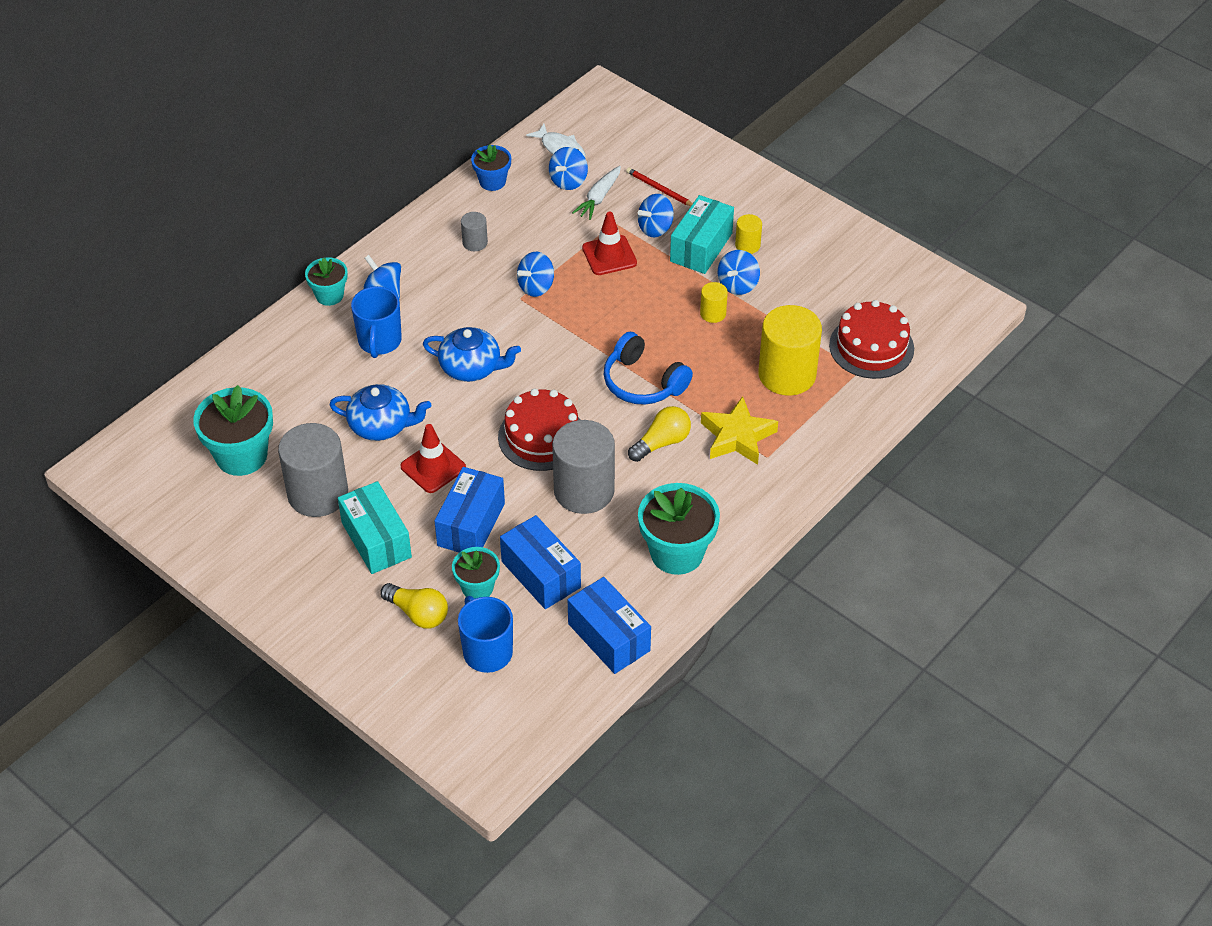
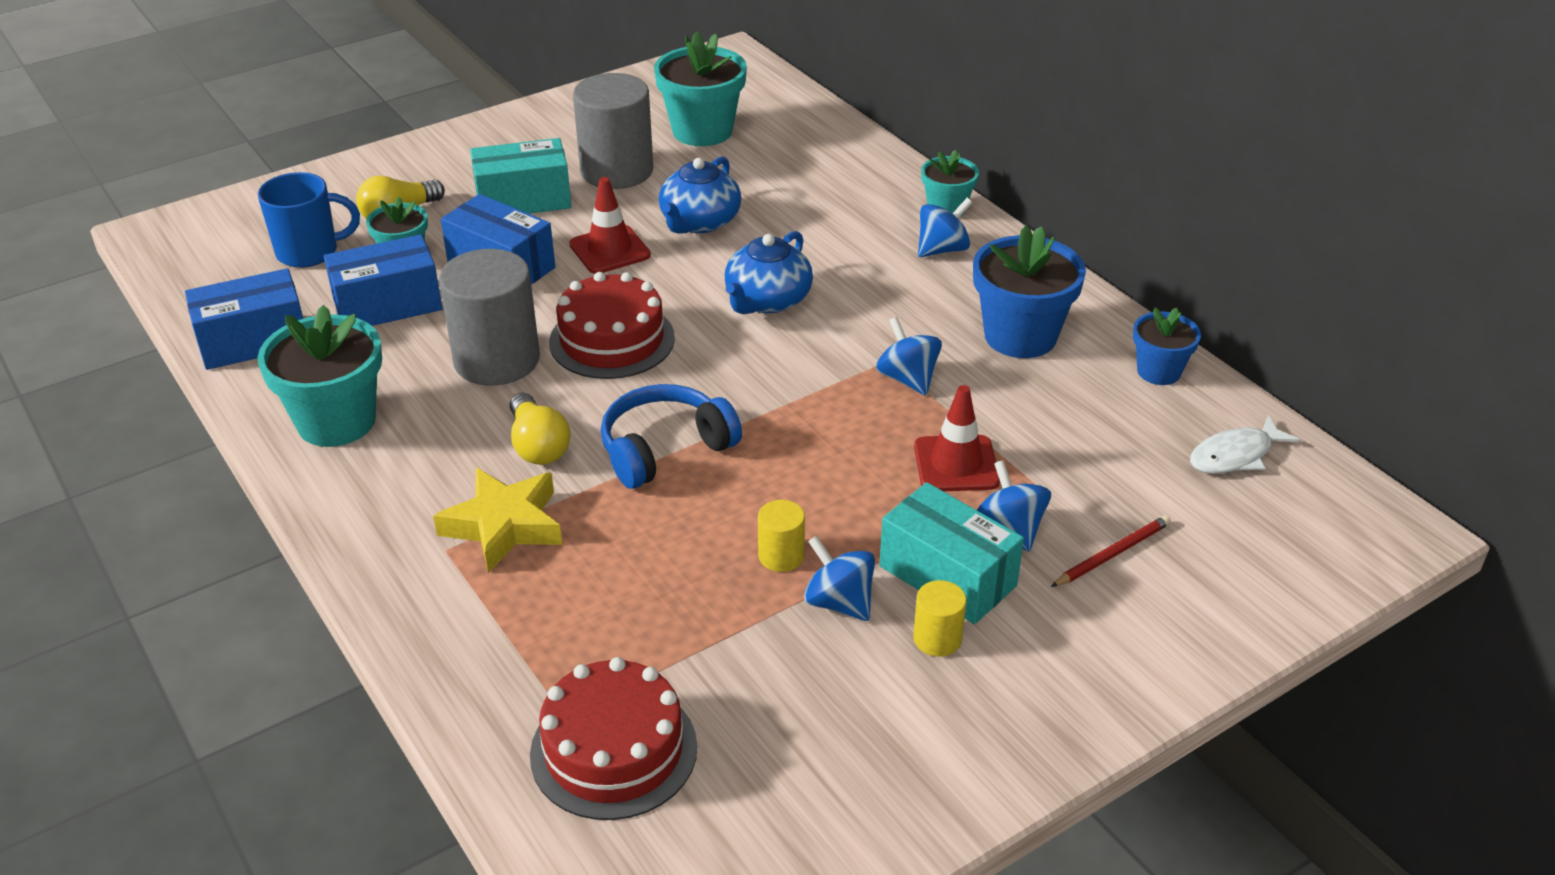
camera: 105 degrees right, 10 degrees down
blue mug [351,286,402,358] -> none
grey cylinder [461,212,488,251] -> blue flower pot [973,225,1086,358]
blue spinning top [549,147,588,190] -> none
white carrot [572,166,621,220] -> none
yellow cylinder [758,305,822,396] -> none

